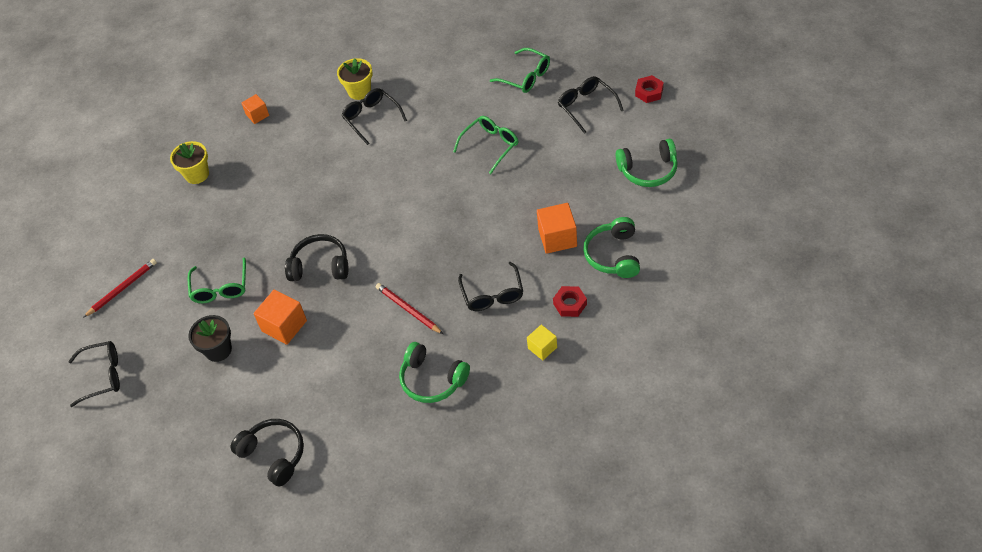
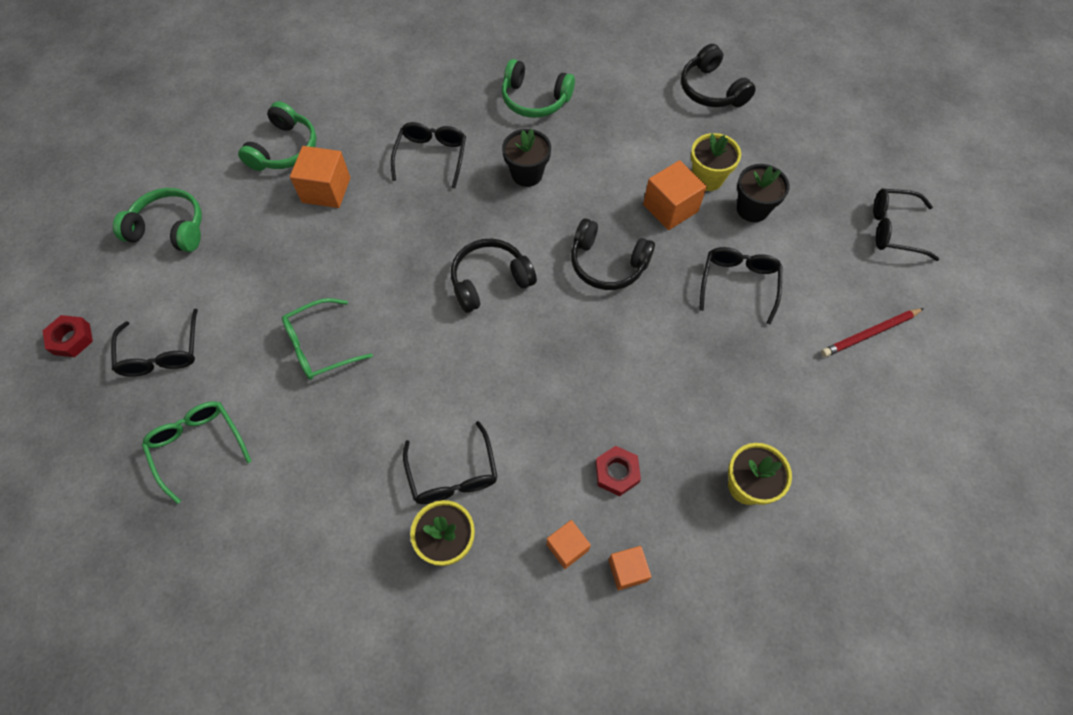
camera: 165 degrees left, 10 degrees up
green glasses [188,257,246,303] -> black glasses [699,247,783,325]
red pencil [376,283,443,334] -> black flower pot [502,129,551,187]
green headphones [399,342,470,403] -> green headphones turned 150 degrees clockwise [502,59,575,118]
yellow cube [527,325,557,360] -> none
red nut [553,286,587,317] -> red nut moved to [595,446,641,496]
none -> black headphones [451,239,537,313]
none -> orange cube [546,520,591,569]
none -> yellow flower pot [691,133,741,191]

